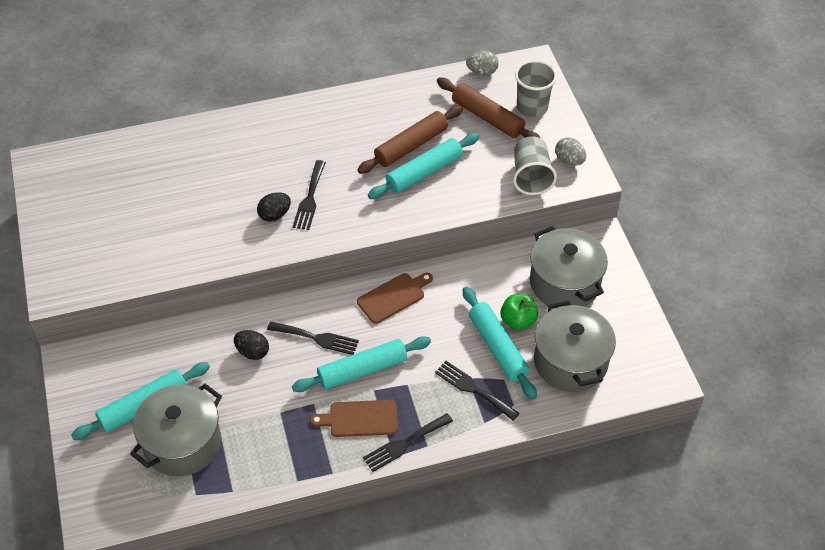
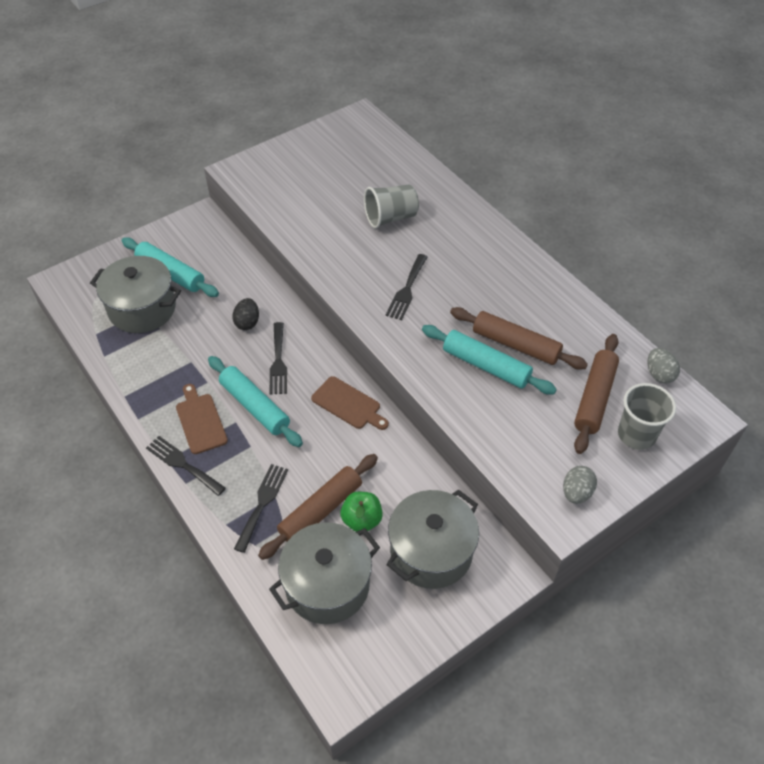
camera: 70 degrees right, 0 degrees up
black egg [257,192,291,222] -> none
black fork [293,160,326,230] -> black fork turned 60 degrees counterclockwise [386,254,428,320]
turquoise rolling pin [463,287,537,400] -> brown rolling pin [258,454,378,560]
grey cup [513,136,557,195] -> grey cup moved to [364,185,419,228]

